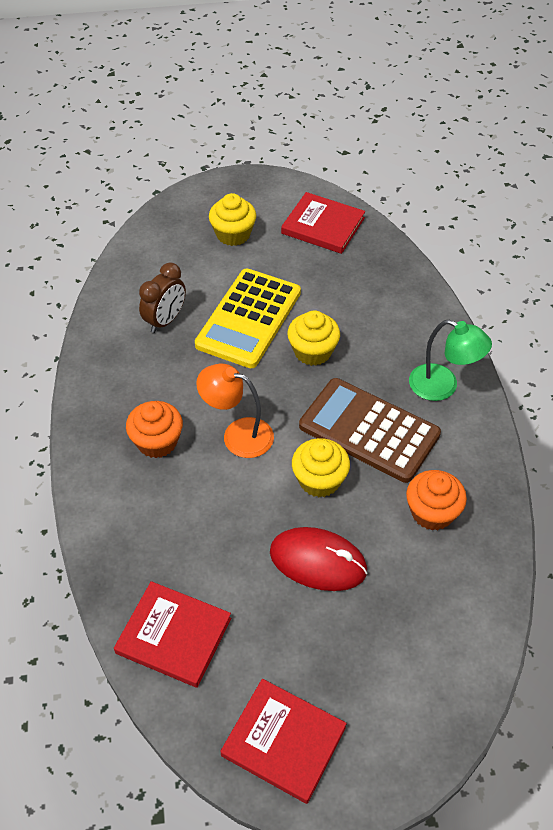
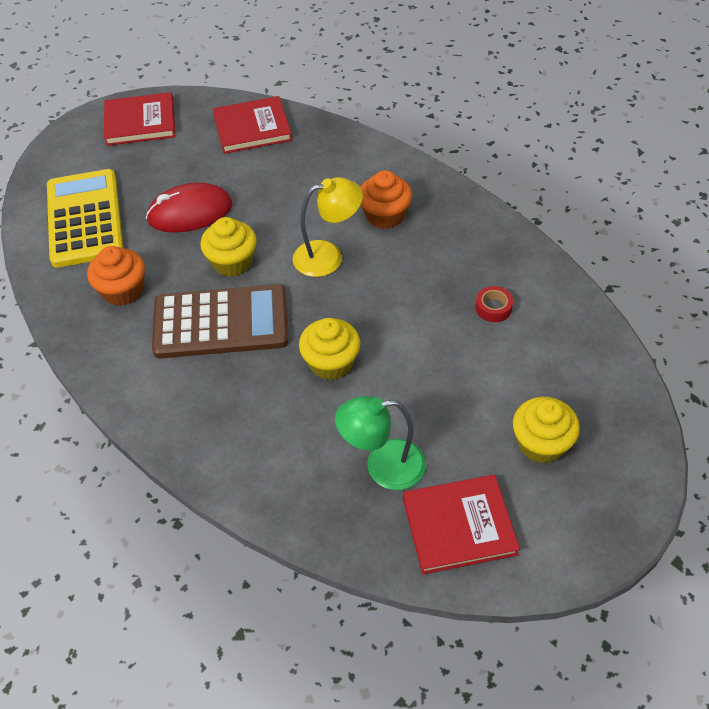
camera: 145 degrees right, 0 degrees up
brown clock [139,262,186,333] -> red tape [475,286,513,322]
yellow calculator [195,269,301,368] -> yellow calculator moved to [47,169,123,268]
orange lamp [196,364,274,458] -> yellow lamp [292,177,363,277]
green lamp [409,320,492,401] -> green lamp moved to [335,396,426,490]

